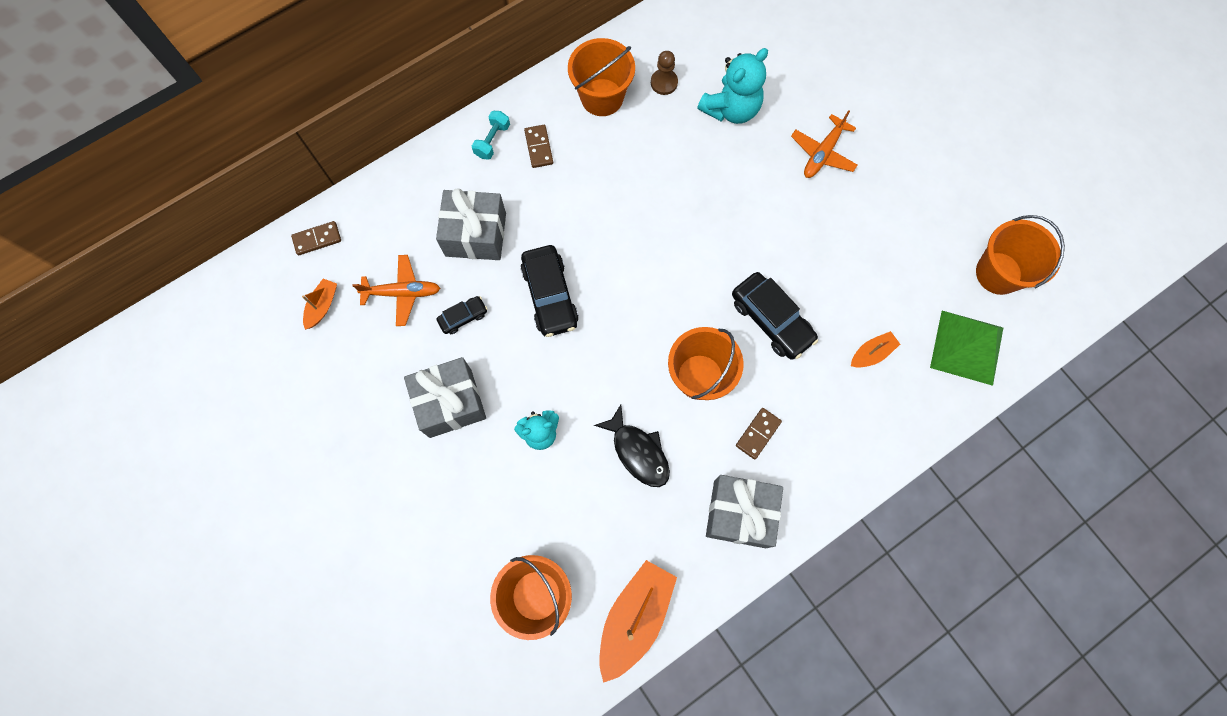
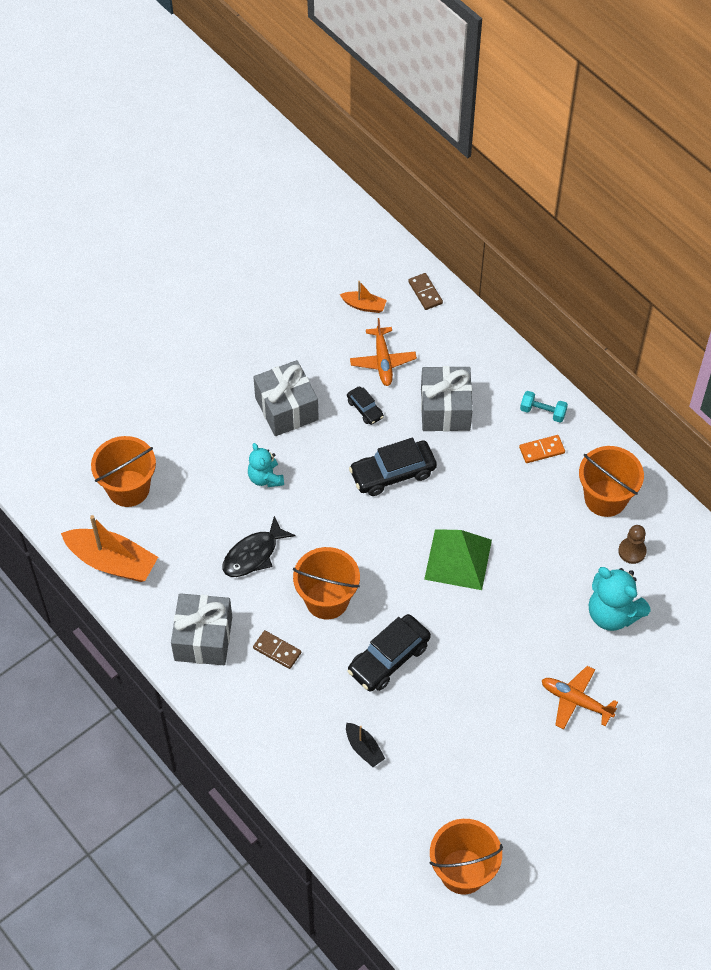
camera: 85 degrees right, 15 degrees down
brown domino [524,125,553,168] -> orange domino [519,435,565,463]
orange boat [851,331,900,368] -> black boat [346,723,385,767]
green pyramid [930,311,1003,386] -> green pyramid moved to [424,529,492,590]

